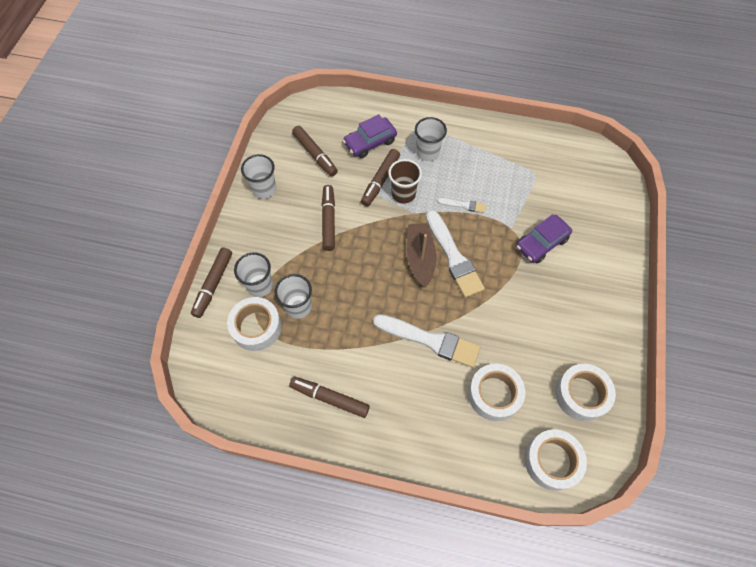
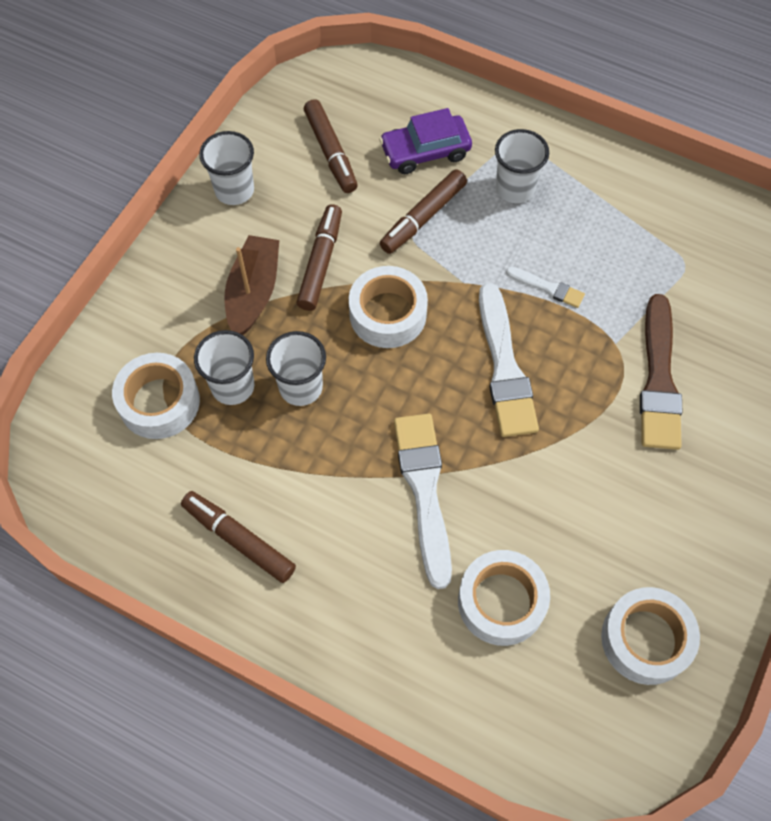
camera: 15 degrees right, 0 degrees up
brown marker [191,247,232,318] -> none
white cup [234,252,273,297] -> white cup moved to [266,331,326,406]
white brush [373,314,480,368] -> white brush turned 135 degrees counterclockwise [394,414,452,589]
brown cup [388,159,422,204] -> none
brown boat [406,223,436,288] -> brown boat moved to [225,235,279,335]
purple car [516,214,572,264] -> brown brush [640,294,682,450]
white tape [524,429,587,491] -> white tape moved to [349,266,428,348]

